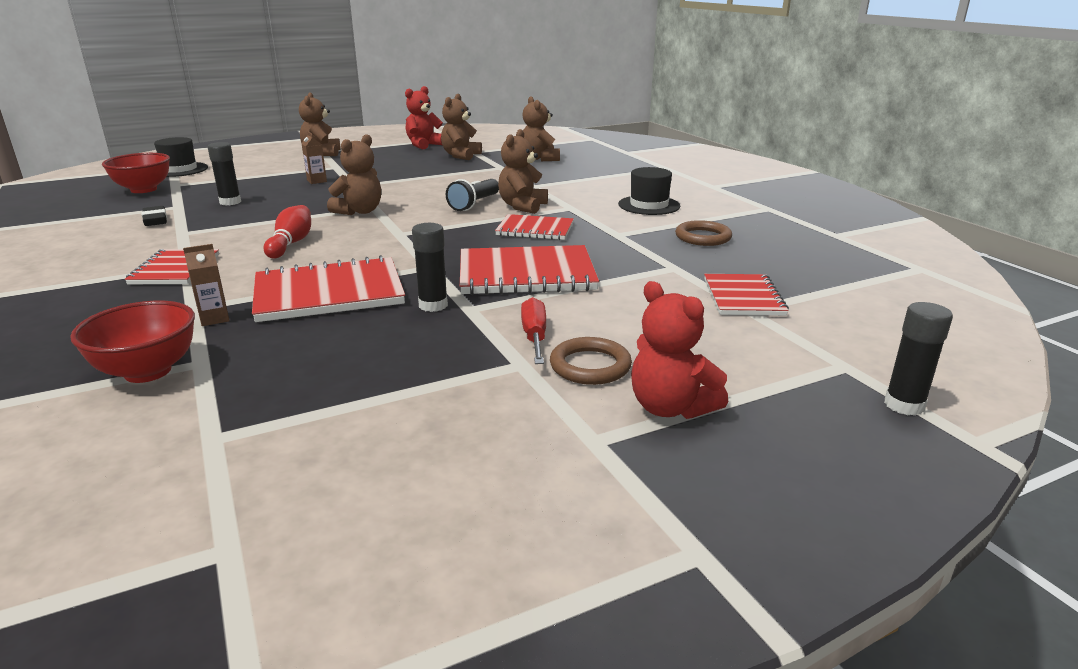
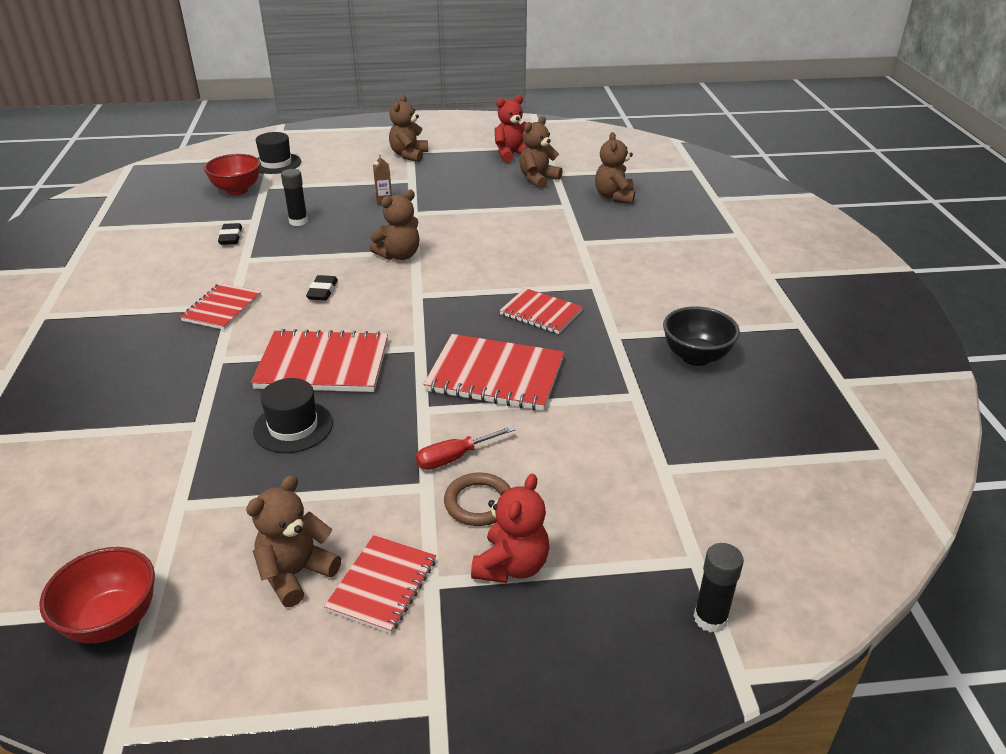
camera: 20 degrees right, 10 degrees up
red bowl [70,301,195,383] -> red bowl moved to [39,547,155,643]
brown carton [183,244,230,326] -> none
red bowling pin [264,205,311,259] -> black eraser [306,275,338,301]
black glue stick [412,223,448,312] -> none
black flashlight [446,179,499,211] -> none
brown teddy bear [498,129,548,214] -> brown teddy bear moved to [246,475,341,607]
red screwdriver [521,297,546,364] -> red screwdriver turned 135 degrees counterclockwise [416,426,516,470]
black hat [618,167,680,215] -> black hat moved to [253,378,333,453]
red teddy bear [631,281,728,419] -> red teddy bear turned 135 degrees counterclockwise [471,474,549,583]
brown ring [675,220,732,246] -> black bowl [663,306,740,366]
red notebook [704,274,789,316] -> red notebook moved to [324,535,436,634]

